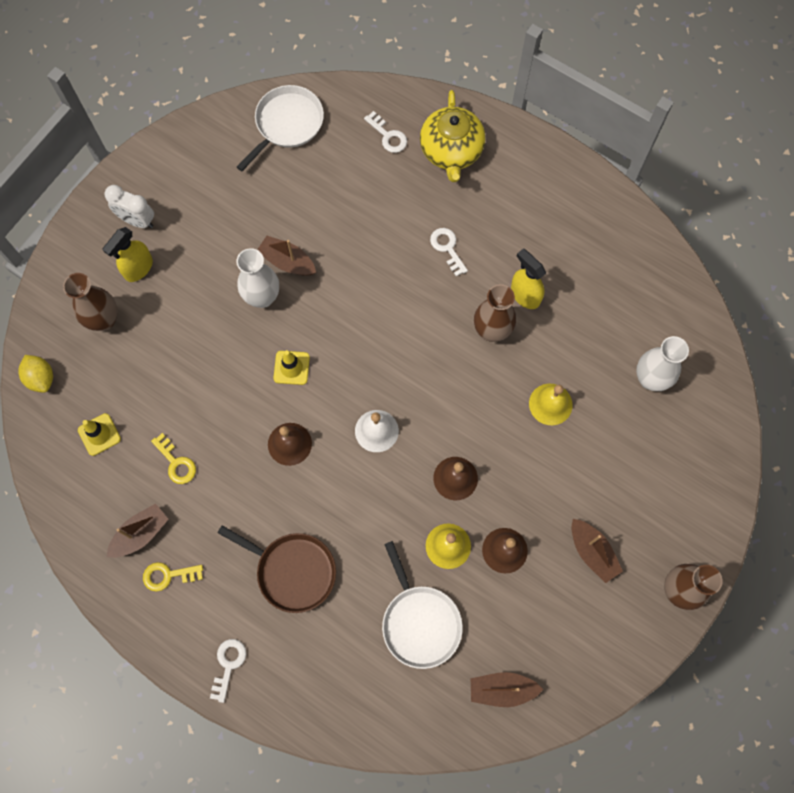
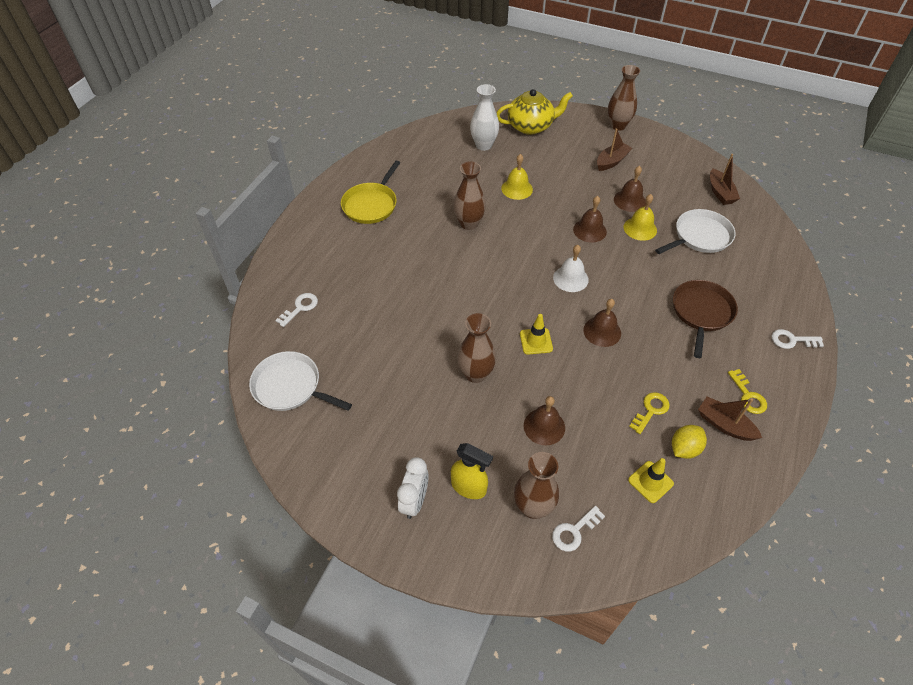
camera: 100 degrees left, 20 degrees down
yellow lemon [18,355,53,393] -> yellow lemon moved to [672,425,707,459]
white vase [236,248,279,308] -> brown vase [457,313,496,383]
brown boat [257,236,316,276] -> none
yellow teapot [420,90,486,182] -> yellow teapot moved to [497,89,573,135]
white key [430,228,468,276] -> white key moved to [552,506,605,552]
yellow spray bottle [511,248,546,309] -> none
none -> yellow pan [341,161,400,224]
none -> brown bell [524,396,565,445]

